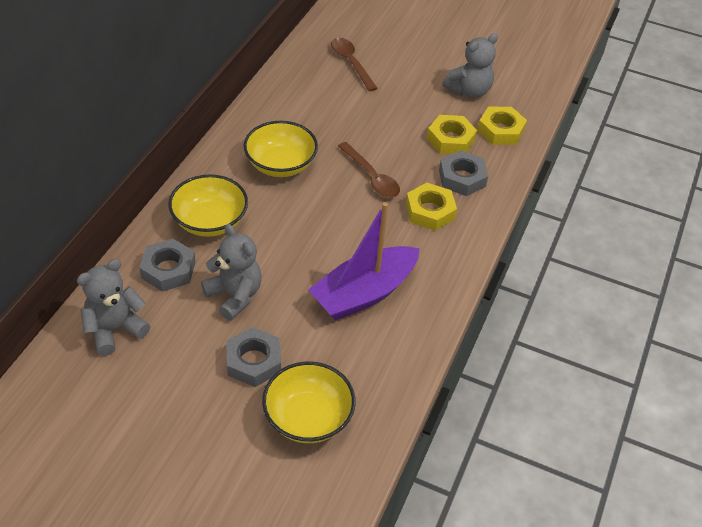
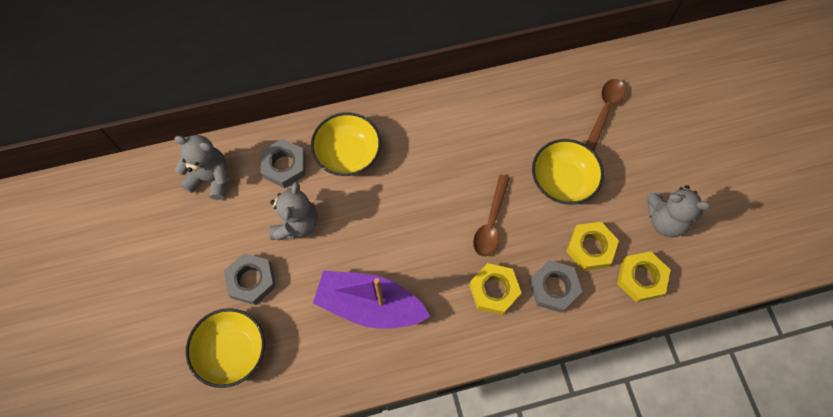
camera: 55 degrees right, 20 degrees up
yellow bowl [244,121,318,177] -> yellow bowl moved to [532,139,604,205]

